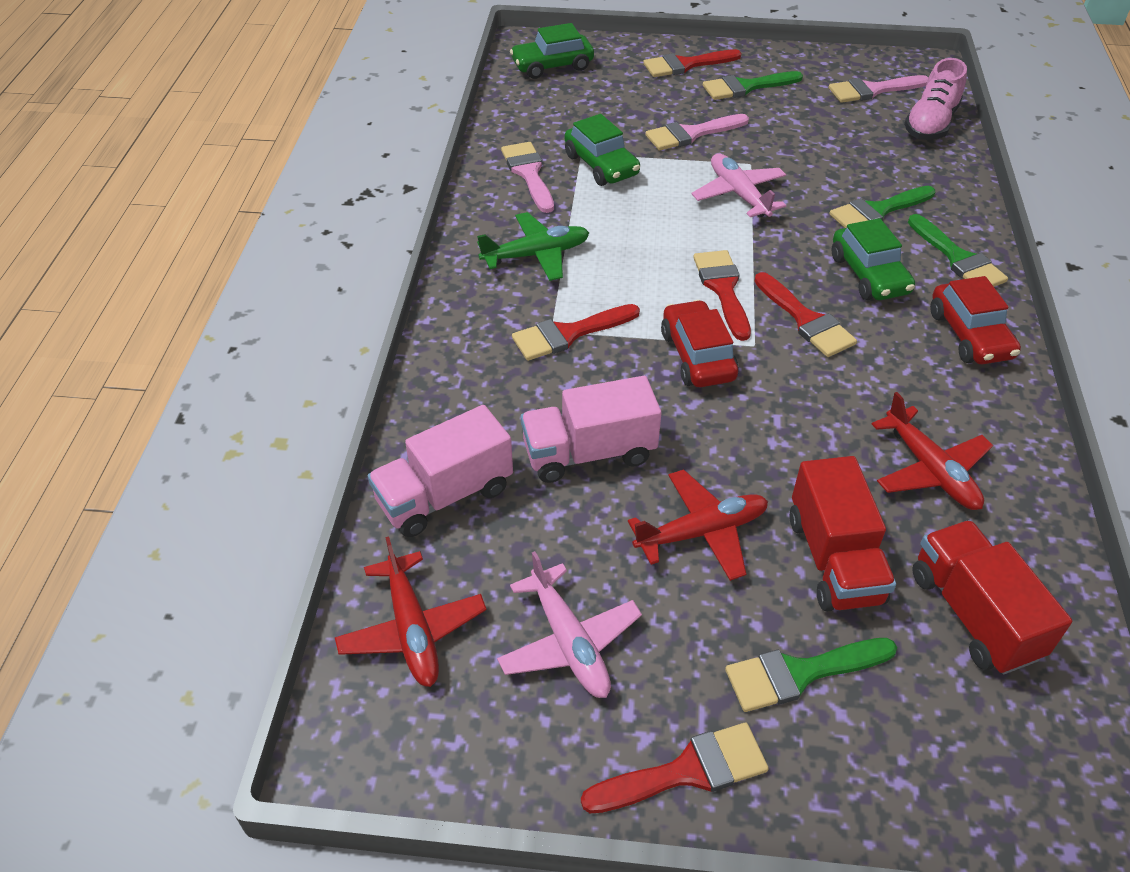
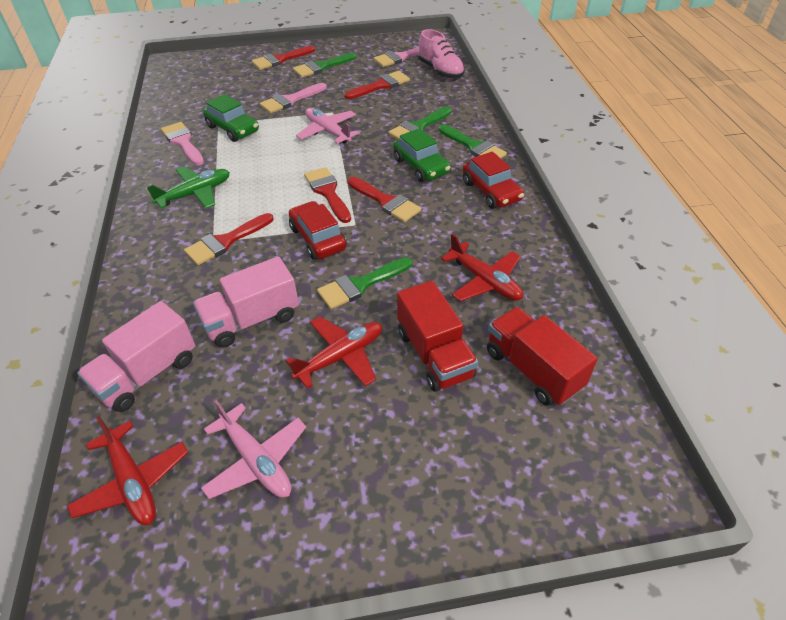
camera: 15 degrees left, 0 degrees up
green car [510,23,594,79] -> none
red brush [581,722,769,813] -> red brush moved to [344,71,410,99]
green brush [725,638,897,712] -> green brush moved to [317,257,412,309]
pink shoe [904,58,967,140] -> pink shoe turned 45 degrees counterclockwise [418,29,465,79]

